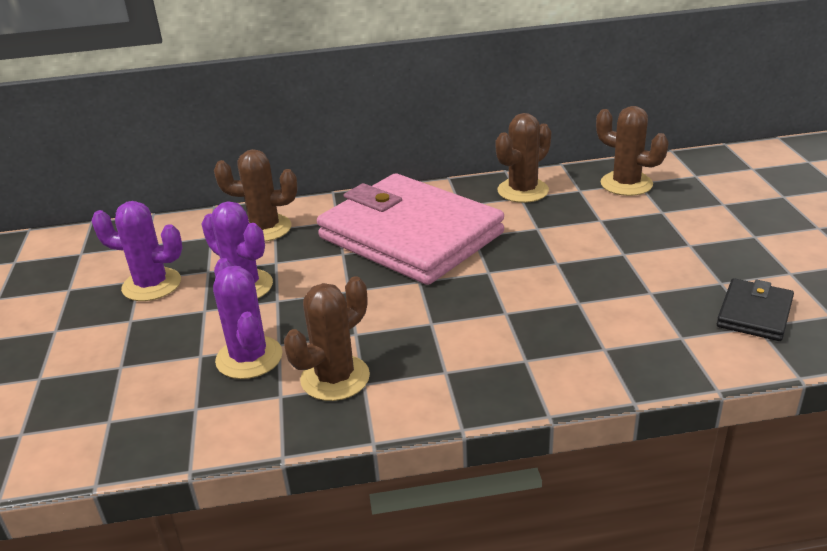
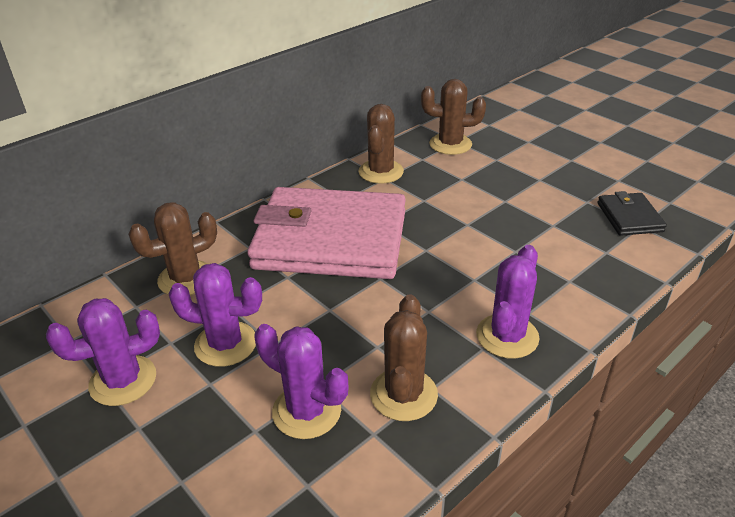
camera: 35 degrees left, 5 degrees up
none -> purple cactus [476,245,539,359]

